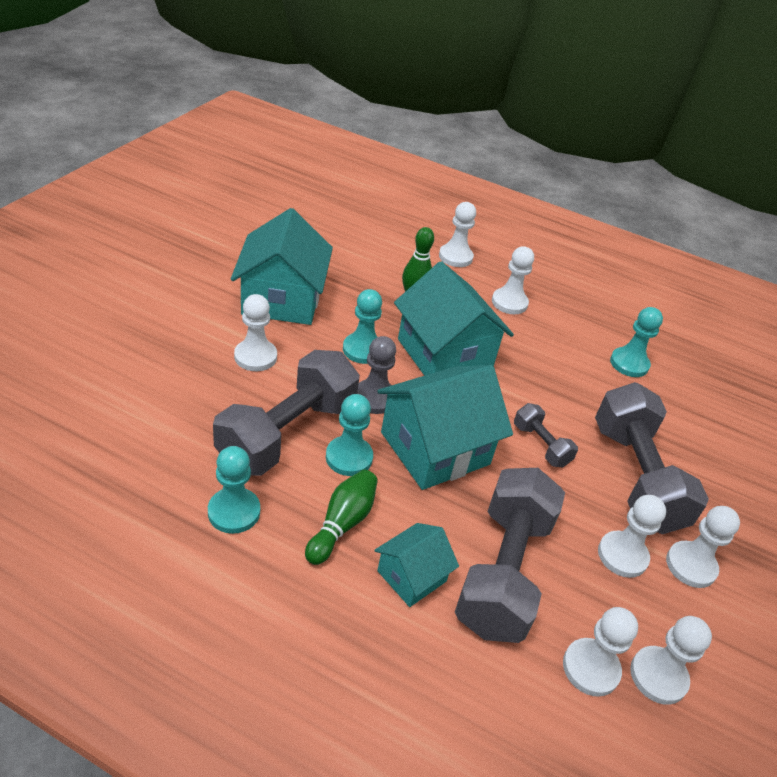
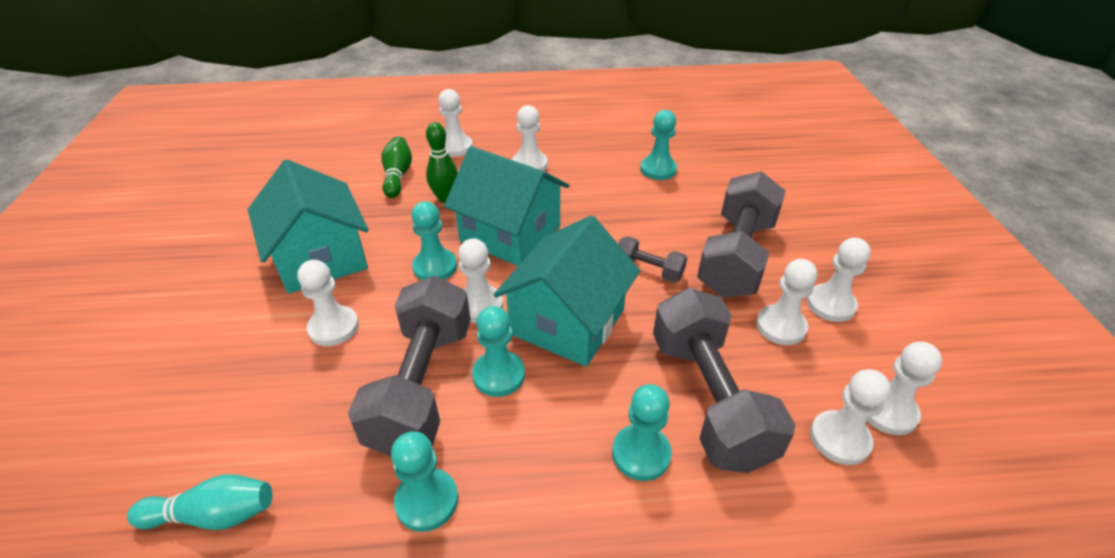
camera: 25 degrees left, 0 degrees up
green bowling pin [305,470,378,565] -> green bowling pin moved to [381,136,412,198]
grey pawn [357,336,396,414] -> white pawn [458,238,503,323]
turquoise house [375,523,459,607] -> turquoise pawn [612,384,672,481]
grey dumbbell [595,382,709,534] -> grey dumbbell turned 60 degrees clockwise [697,171,786,298]
none -> turquoise bowling pin [127,474,273,530]

